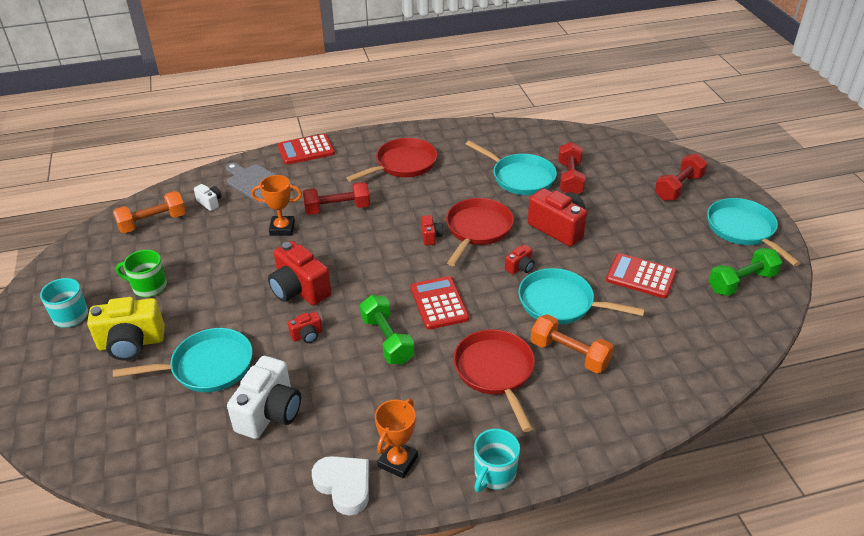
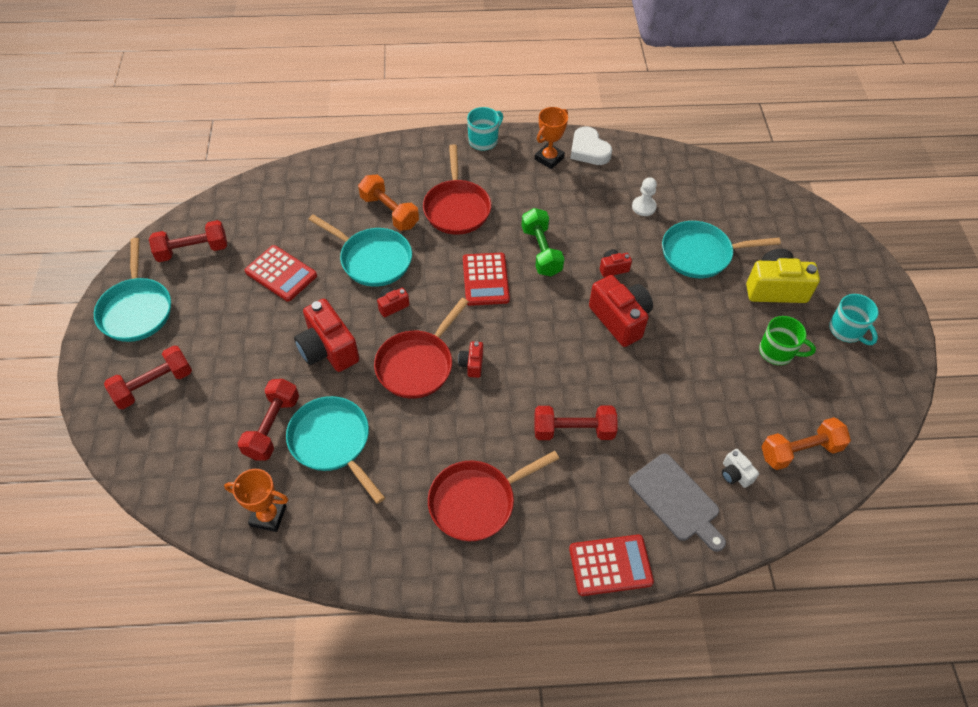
camera: 170 degrees left, 15 degrees up
white camera [227,356,301,439] -> white pawn [632,177,657,216]
orange trophy [251,175,302,236] -> orange trophy moved to [224,469,288,532]
green dumbbell [709,248,782,296] -> red dumbbell [149,220,227,262]

